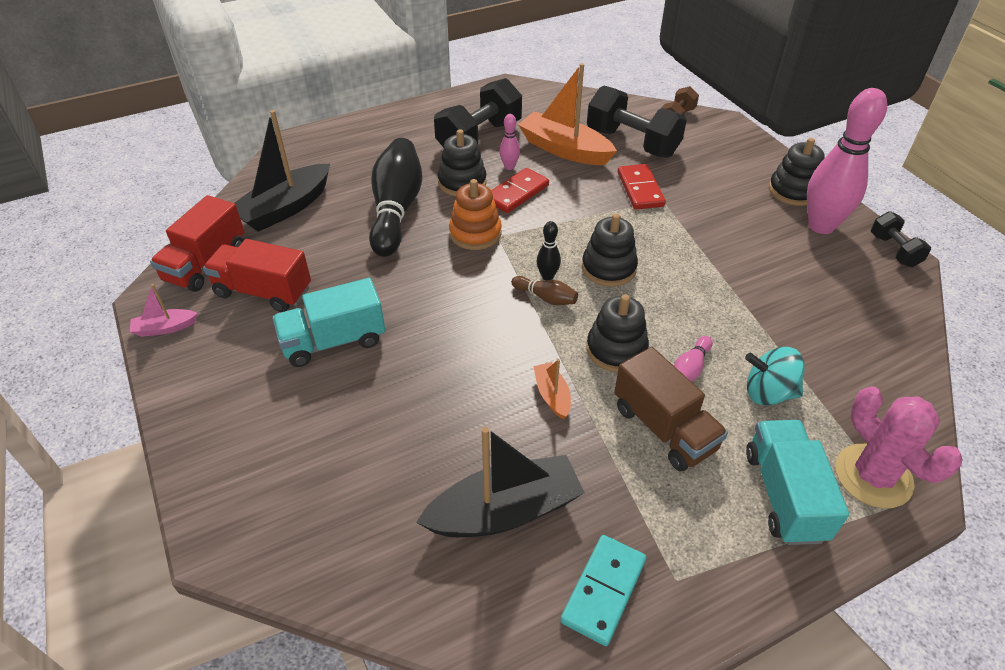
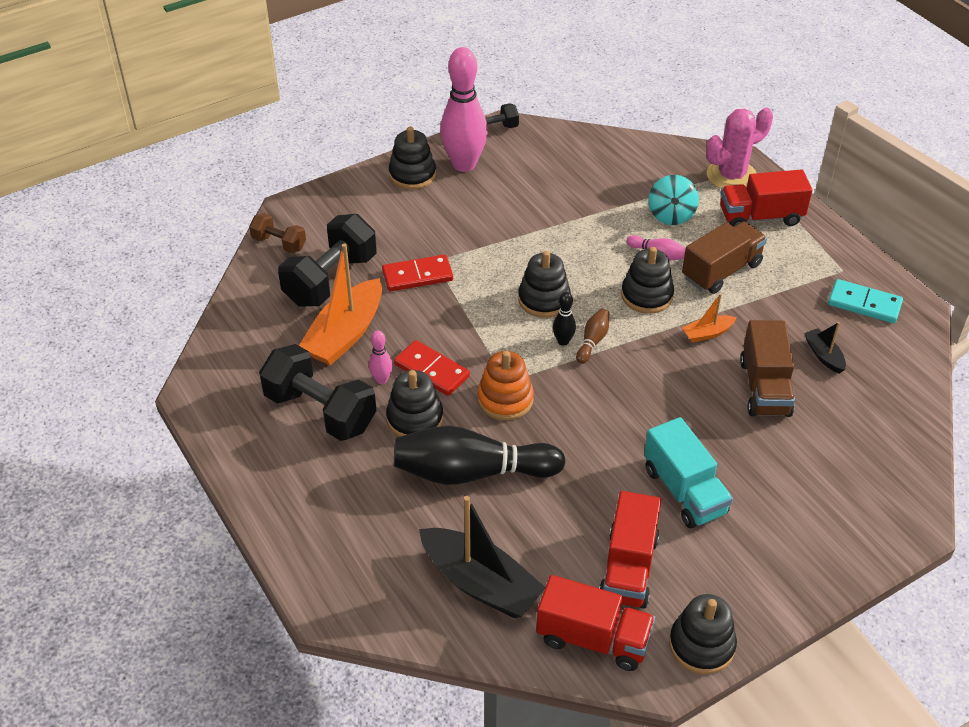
camera: 95 degrees left, 0 degrees up
pink boat [130,284,198,337] -> black stacking toy [669,594,737,674]
black boat [416,427,585,537] -> black boat [804,322,846,374], size x0.48
turquoise truck [746,420,849,545] -> red truck [720,169,812,227]
none -> brown truck [740,320,795,417]

